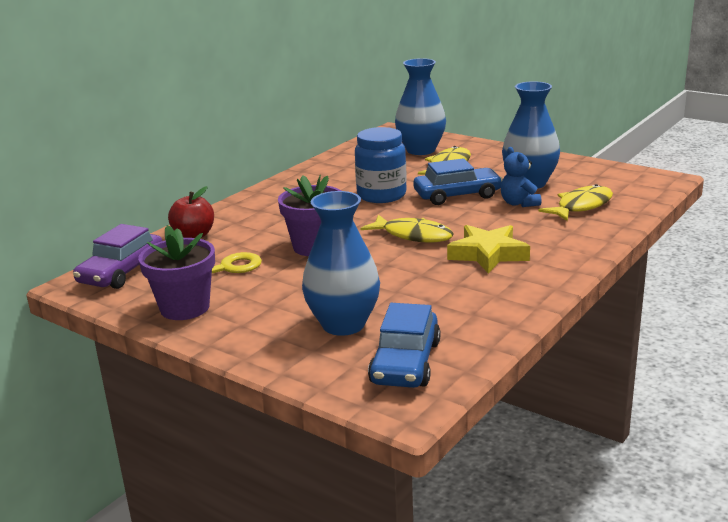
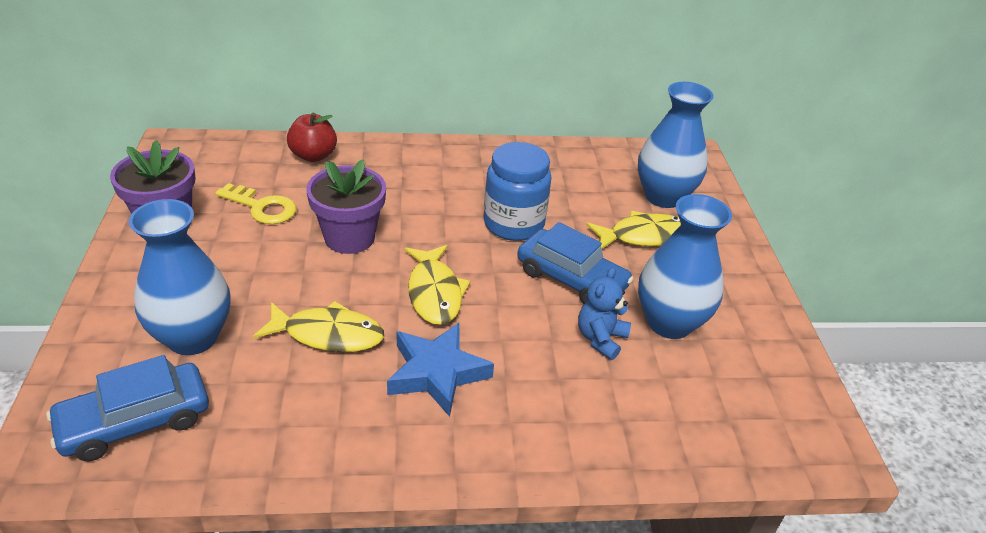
camera: 45 degrees right, 15 degrees up
purple car [73,224,162,289] -> none
yellow star [447,225,530,274] -> blue star [387,323,494,417]
yellow fish [538,184,613,221] -> yellow fish moved to [253,301,384,352]

